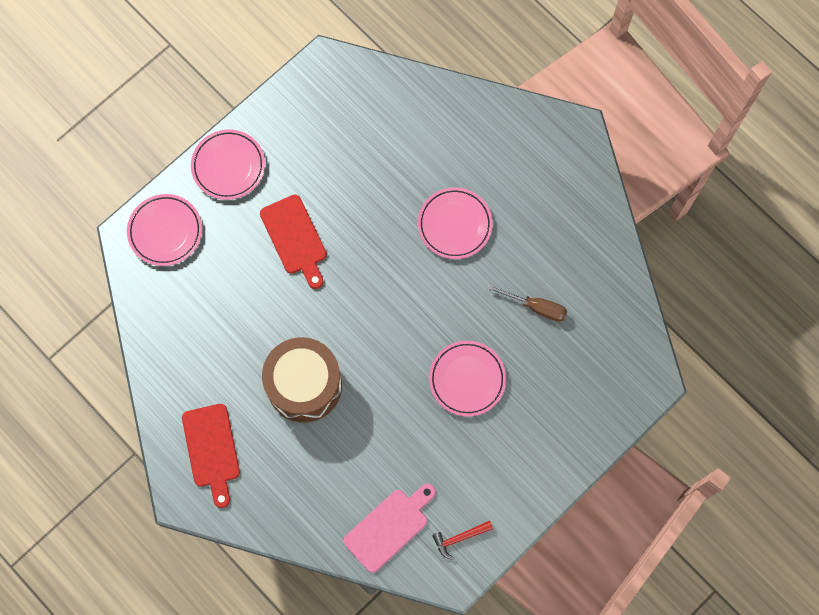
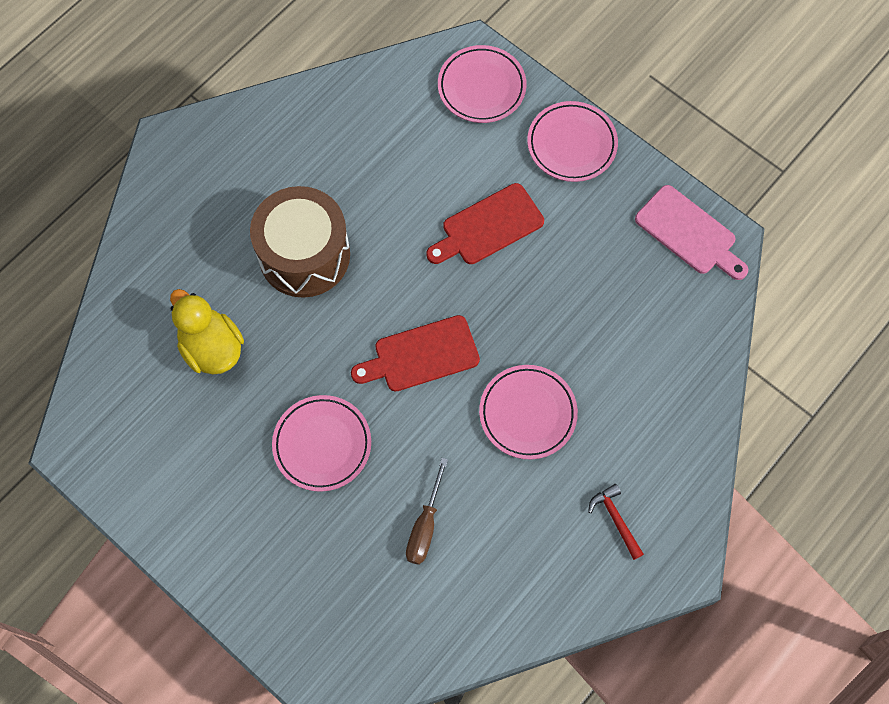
camera: 85 degrees right, 5 degrees down
red cutting board [182,404,240,508] -> red cutting board moved to [351,315,480,392]
pink cutting board [343,484,436,573] -> pink cutting board moved to [635,185,748,280]
red hammer [432,521,493,560] -> red hammer moved to [588,484,644,560]
none -> yellow duck [170,289,244,375]

